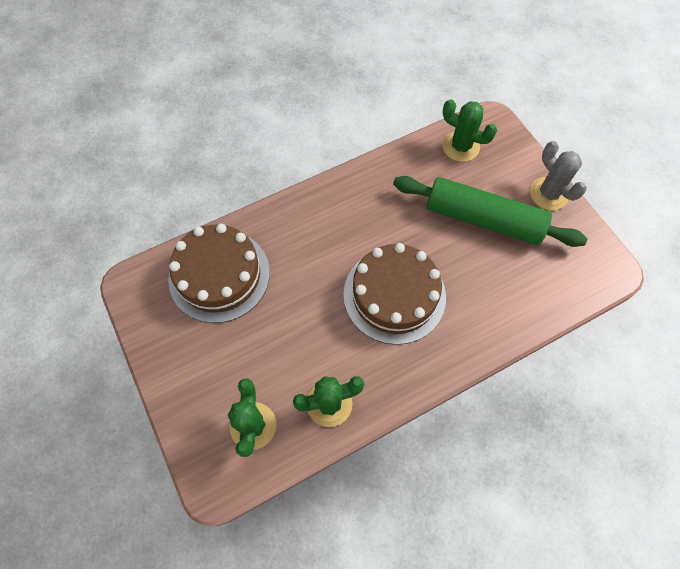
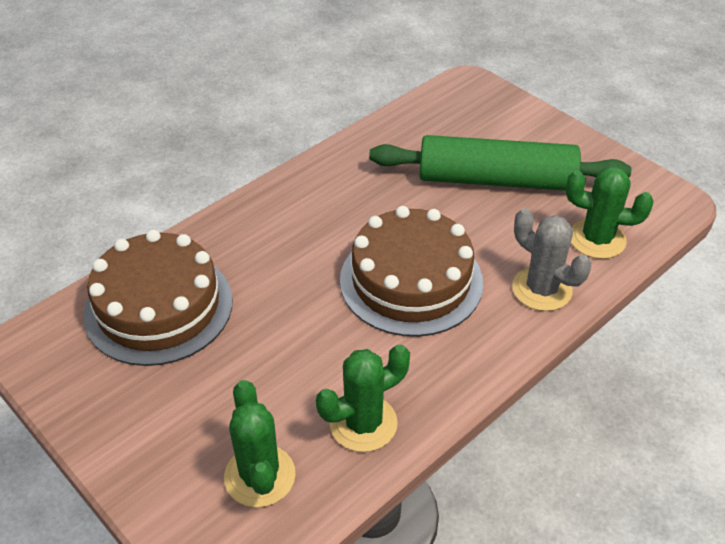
camera: 15 degrees left, 20 degrees down
green cactus [442,99,497,162] -> green cactus moved to [566,166,653,259]
grey cactus [530,141,587,210] -> grey cactus moved to [512,208,591,311]

